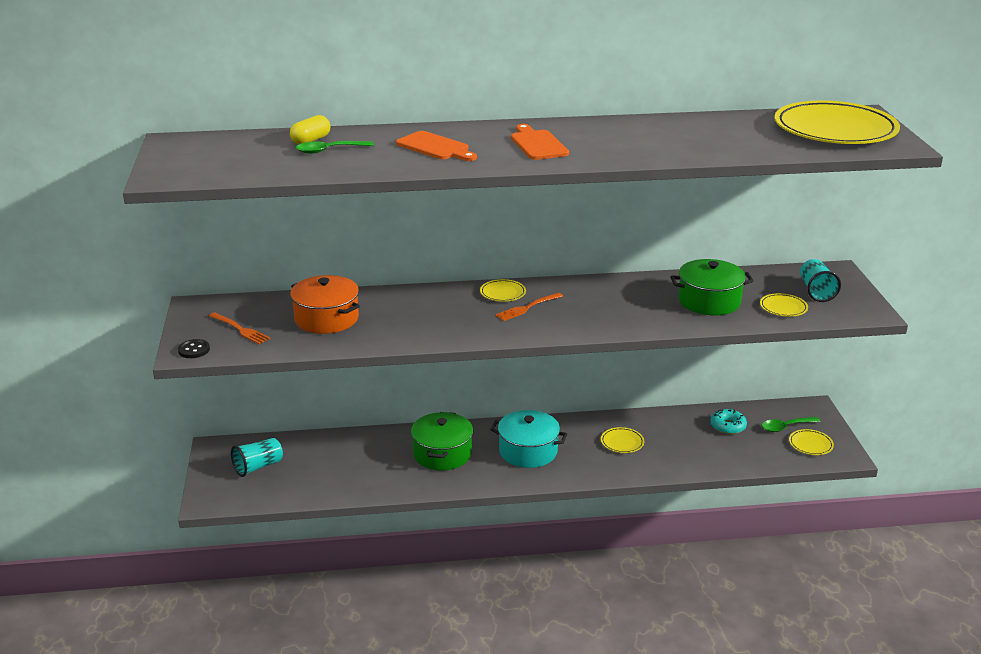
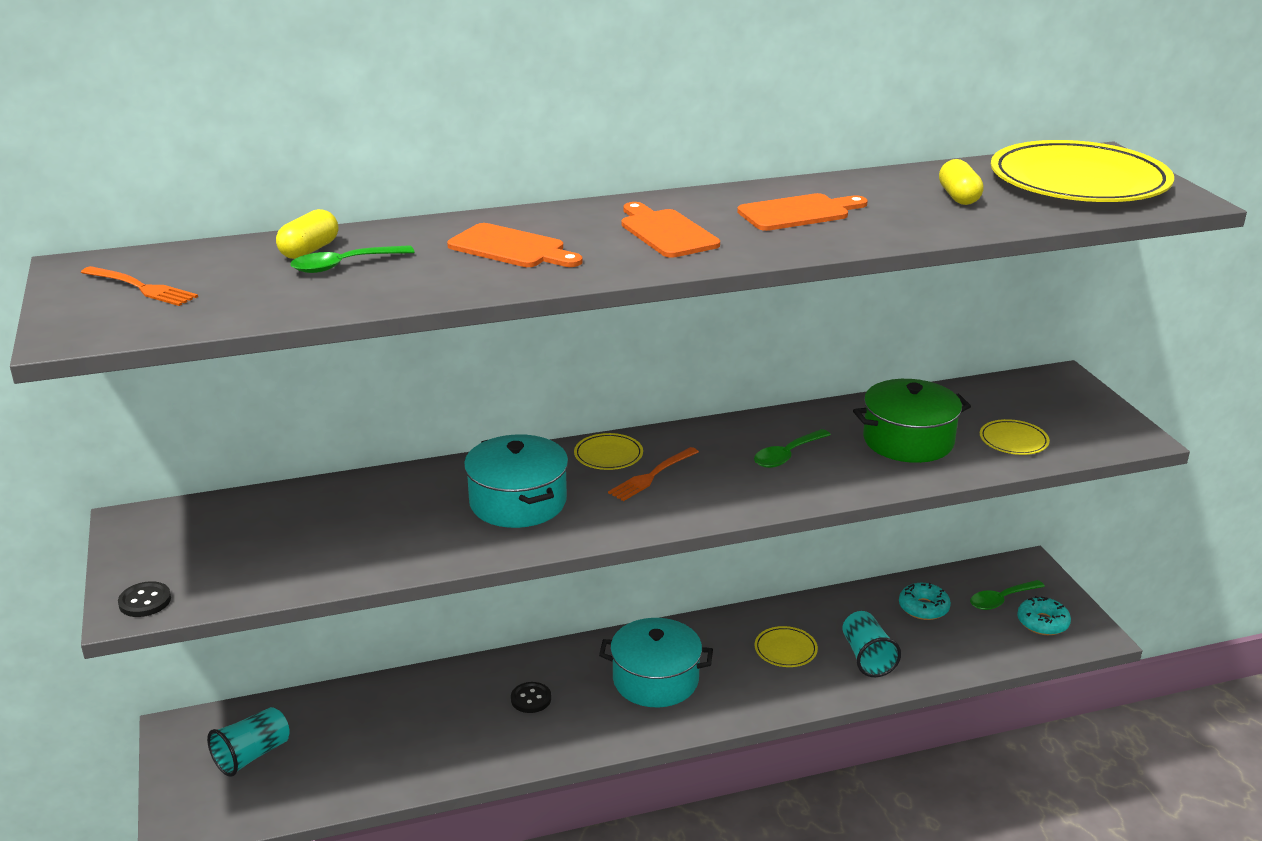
camera: 10 degrees left, 0 degrees up
orange fork [209,312,270,344] -> orange fork moved to [81,266,198,306]
orange pot [290,275,360,334] -> none
green pot [411,412,473,471] -> black button [511,682,551,713]
yellow plate [789,429,834,455] -> turquoise donut [1017,596,1071,635]
turquoise cup [800,259,841,302] -> turquoise cup moved to [843,611,901,677]
none -> turquoise pot [464,434,568,528]
none -> orange cutting board [737,193,868,231]
none -> green spoon [754,429,831,468]
none -> yellow capsule [939,159,984,205]

